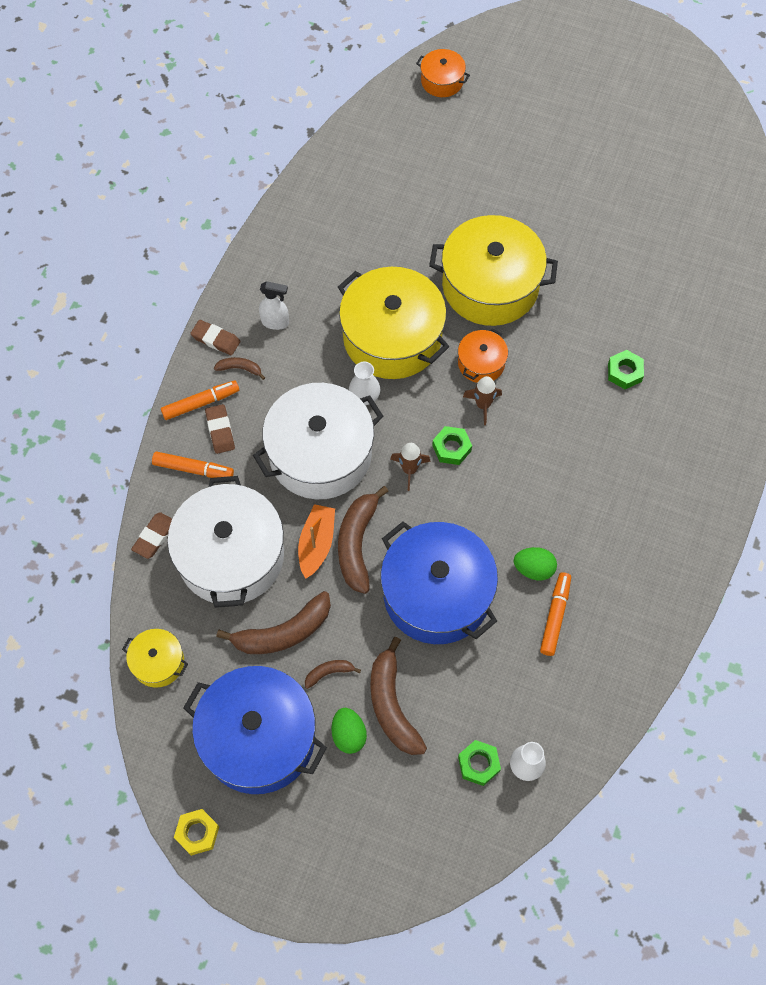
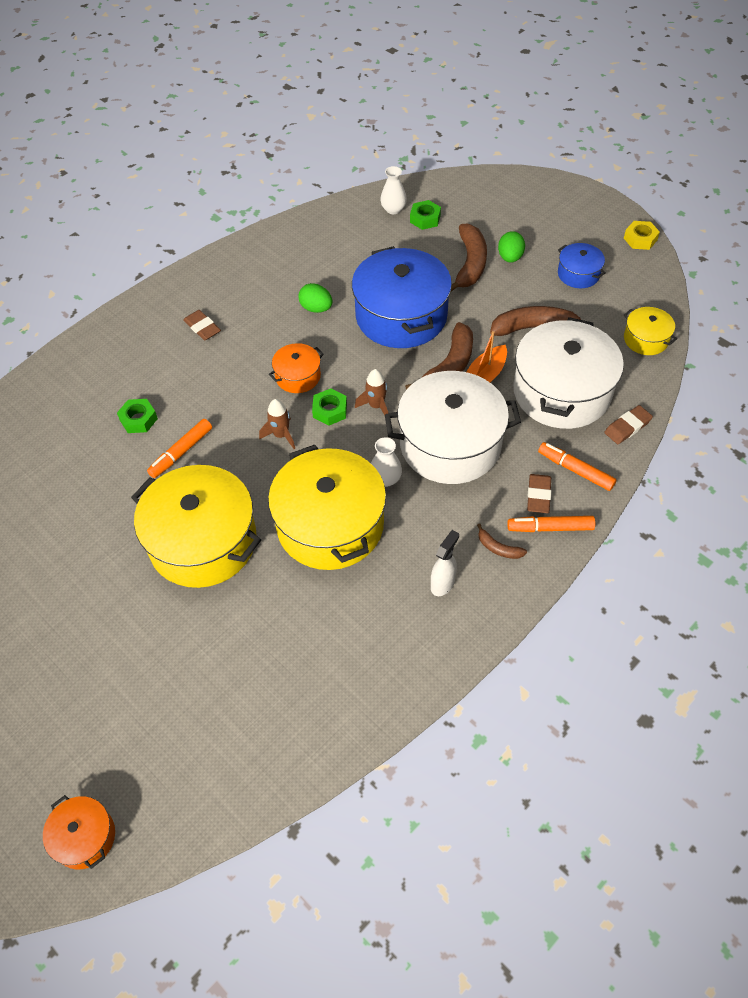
camera: 155 degrees left, 10 degrees down
blue pot [183,666,327,794] -> blue pot [558,243,606,288], size x0.47
brown eraser [190,320,241,355] -> brown eraser moved to [183,310,221,340]
white spray bottle [259,281,289,330] -> white spray bottle turned 90 degrees clockwise [431,530,459,596]
brown banana [305,660,361,689] -> none
orange pot [458,328,508,383] -> orange pot moved to [269,343,324,393]
orange marker [540,572,571,656] -> orange marker moved to [147,419,212,478]

